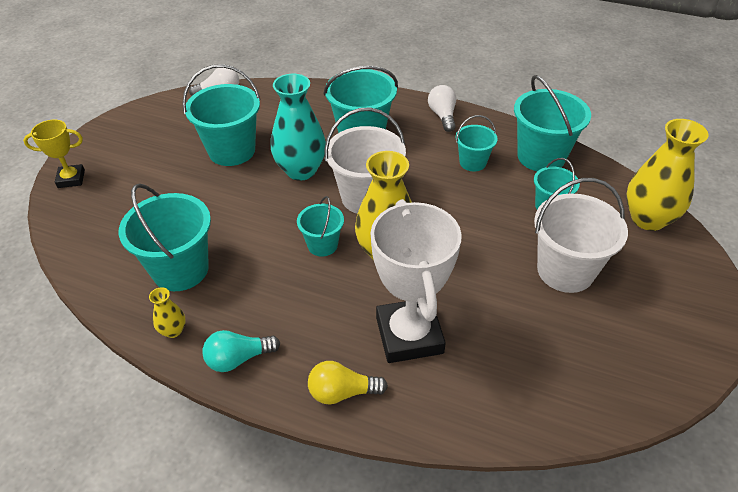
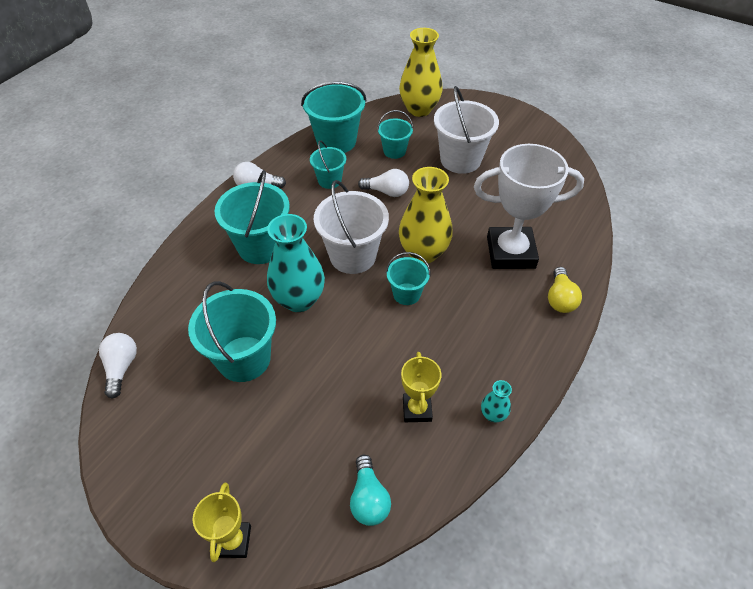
camera: 80 degrees left, 5 degrees up
turquoise bucket [119,183,211,291] -> yellow trophy [401,352,441,422]
yellow vase [149,287,186,338] -> turquoise vase [481,380,512,422]
turquoise light bulb [202,330,280,372] -> turquoise light bulb moved to [350,455,391,526]
none -> white light bulb [358,169,409,197]

